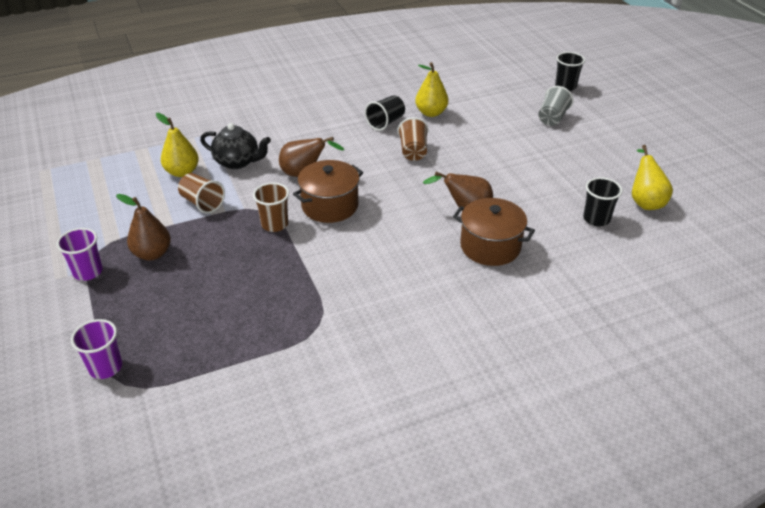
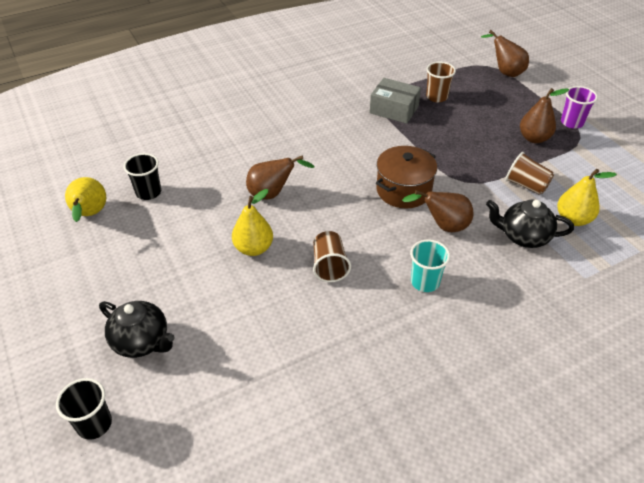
camera: 175 degrees right, 5 degrees up
purple cup [71,319,122,379] -> brown pear [481,30,529,77]
brown cup [253,182,289,232] -> brown cup moved to [426,62,456,102]
black cup [365,95,405,131] -> none
yellow pear [415,62,448,117] -> yellow pear moved to [232,189,273,256]
brown pot [453,198,535,266] -> none
grey cup [538,86,573,126] -> black teapot [99,301,175,358]
none -> grey box [370,78,421,124]
none -> turquoise cup [410,239,450,292]

